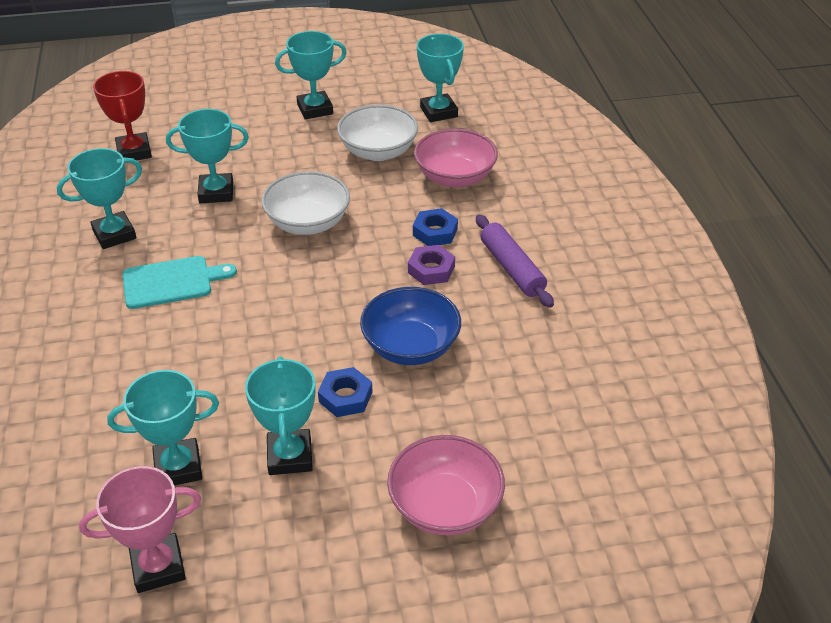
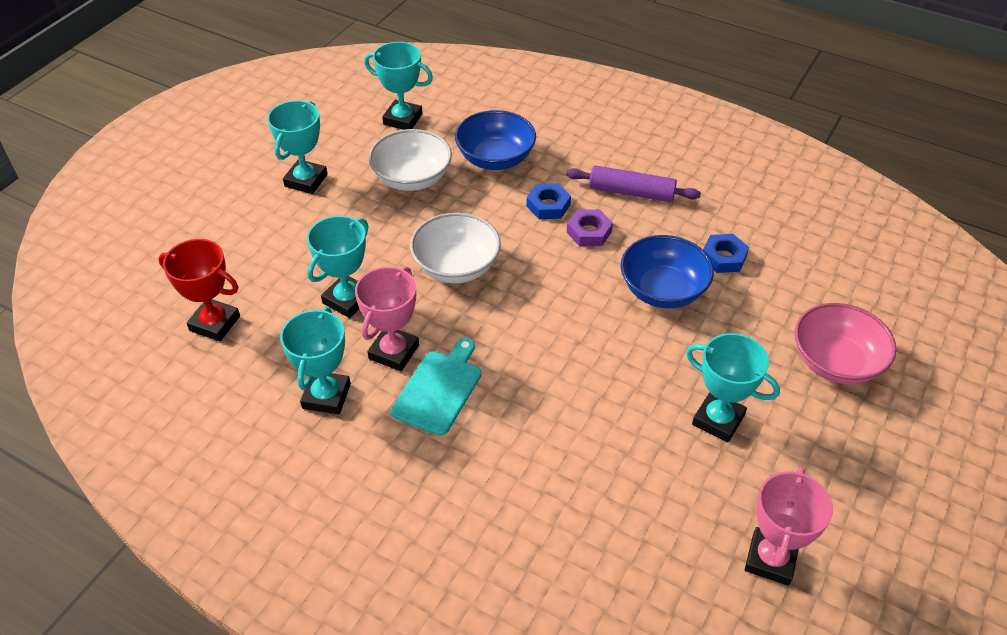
camera: 50 degrees left, 5 degrees up
turquoise trophy [107,370,219,485] -> none
blue nut [318,367,373,417] -> blue nut moved to [703,234,749,273]
pink bowl [414,129,498,187] -> blue bowl [455,110,536,170]
none -> pink trophy [355,267,419,371]

